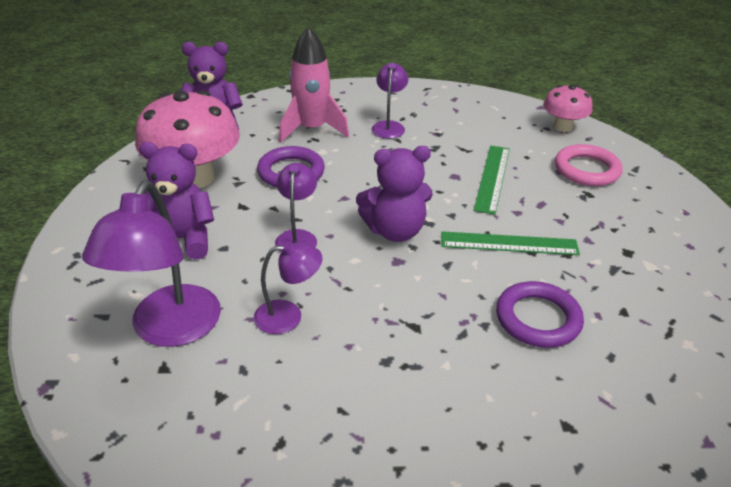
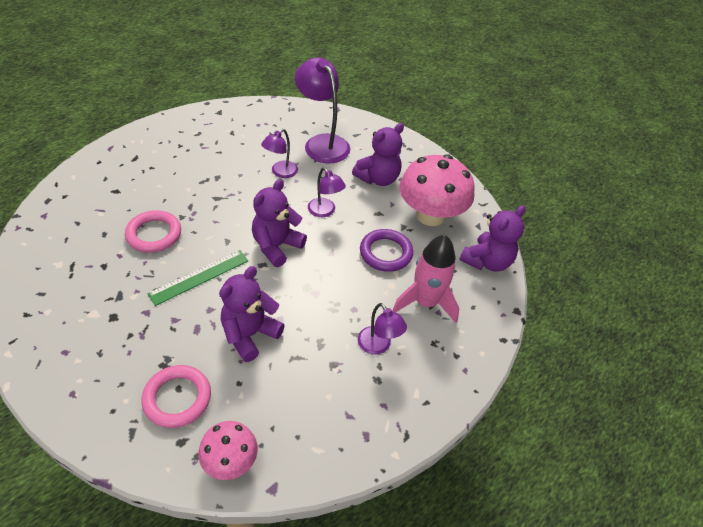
camera: 135 degrees right, 10 degrees up
green ruler [473,146,510,215] -> purple teddy bear [219,266,285,362]
purple ring [496,281,584,348] -> pink ring [125,210,181,253]

